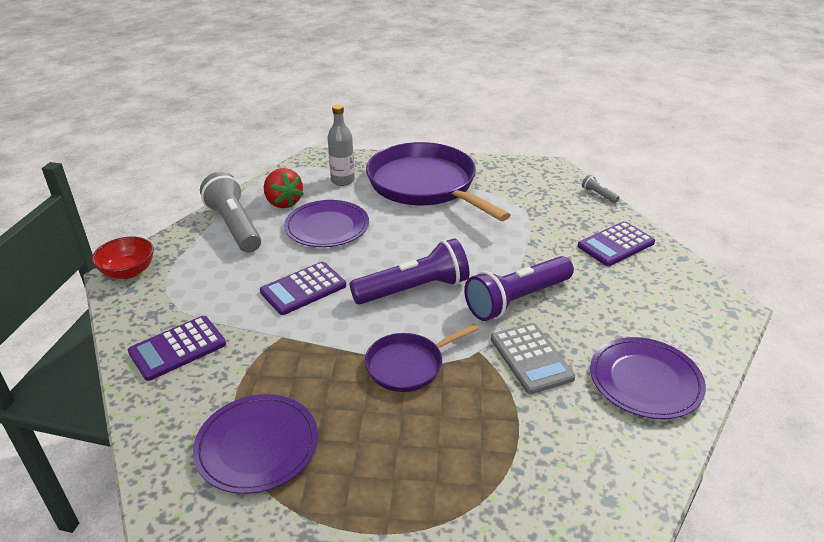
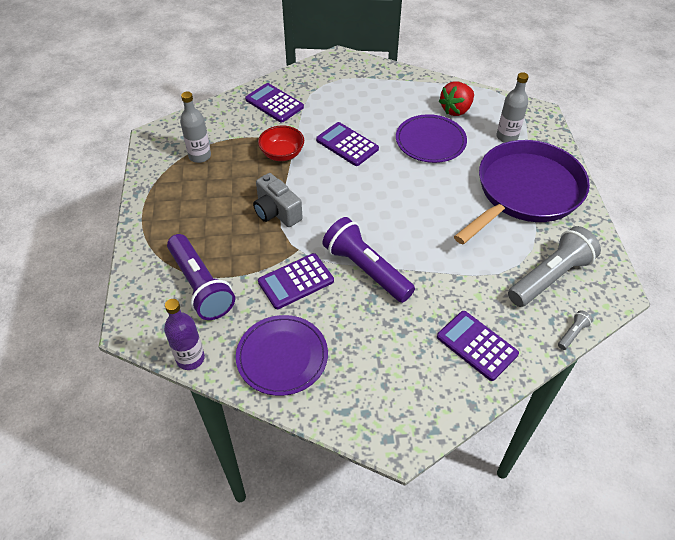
camera: 80 degrees right, 15 degrees up
red bowl [92,237,154,279] -> red bowl moved to [258,125,304,161]
purple plate [193,394,318,494] -> grey bottle [180,92,211,163]
grey flashlight [200,172,261,253] -> grey flashlight moved to [508,226,601,307]
purple flashlight [349,238,469,304] -> purple flashlight moved to [167,234,235,320]
purple pan [365,323,479,392] -> grey camera [253,173,303,227]
grey calculator [491,323,575,394] -> purple calculator [258,253,334,309]
none -> purple bottle [164,299,205,370]

